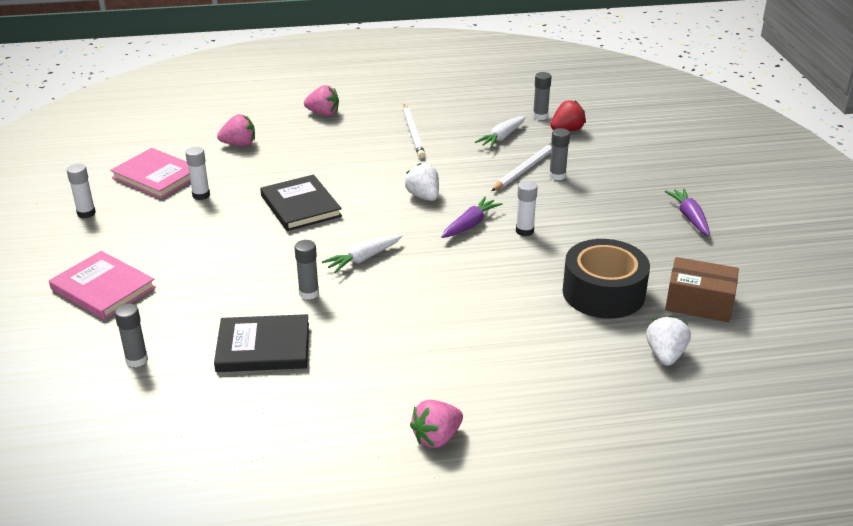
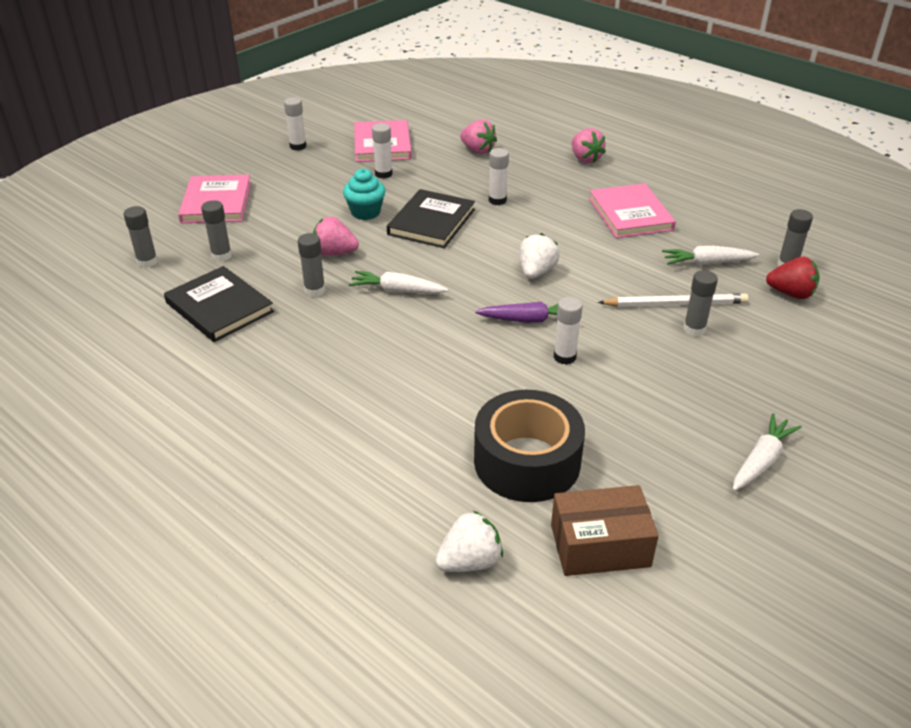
camera: 50 degrees right, 5 degrees up
white pencil [403,104,425,158] -> pink book [589,183,676,238]
pink strawberry [410,400,463,448] -> pink strawberry moved to [313,216,359,256]
purple carrot [665,188,710,236] -> white carrot [733,413,802,491]
brown box [665,257,739,322] -> brown box turned 75 degrees counterclockwise [551,485,659,576]
none -> grey glue stick [201,200,232,262]
none -> turquoise cupcake [343,169,386,220]
none -> white glue stick [489,148,509,205]

